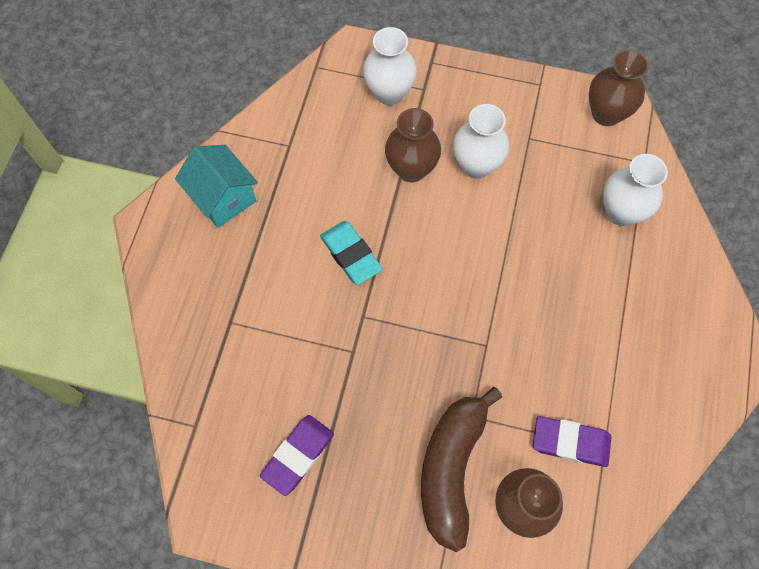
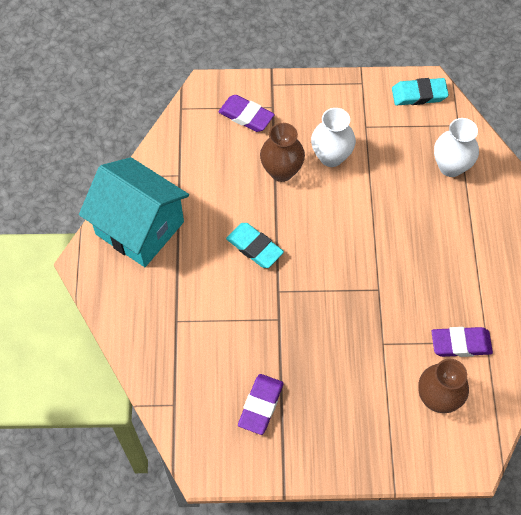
camera: 15 degrees left, 5 degrees down
turquoise house [175,145,258,228] -> turquoise house [79,157,189,267], size x1.62
white vase [363,27,417,105] -> purple eraser [218,95,275,132]
brown banana [421,387,502,552] -> none
brown vase [589,49,649,126] -> turquoise eraser [392,78,449,105]

